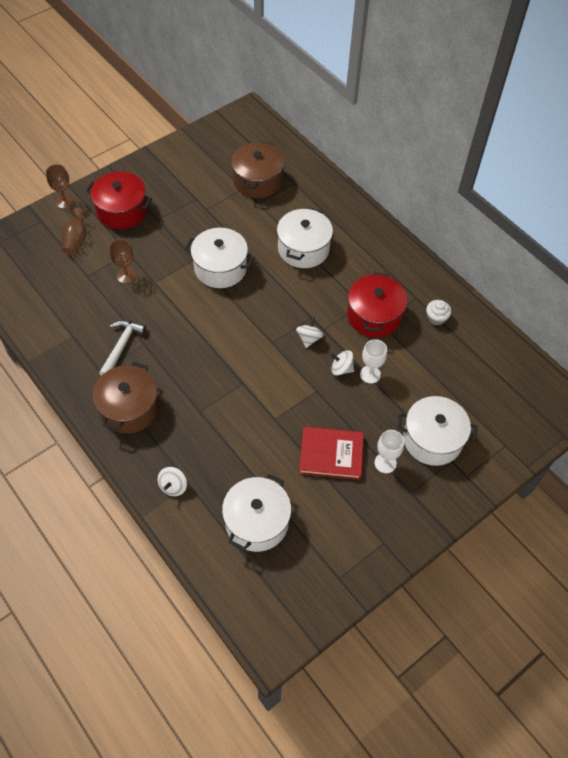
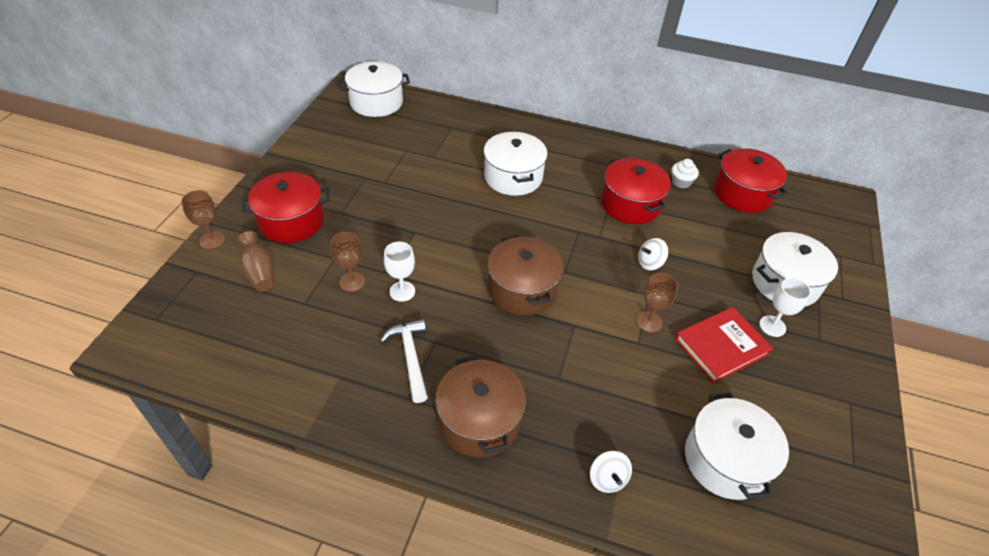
camera: 35 degrees left, 10 degrees down
white pot [185,228,254,288] -> white pot moved to [339,61,410,117]
brown pot [231,141,284,198] -> brown pot moved to [488,235,564,315]
white spinning top [296,317,324,348] -> none
white goblet [360,339,387,384] -> white goblet moved to [384,242,415,302]
none -> brown goblet [636,273,678,332]
none -> red pot [714,148,788,213]

